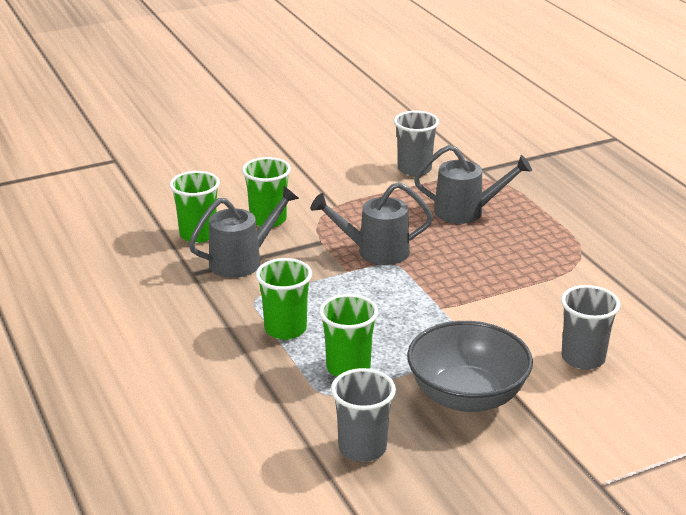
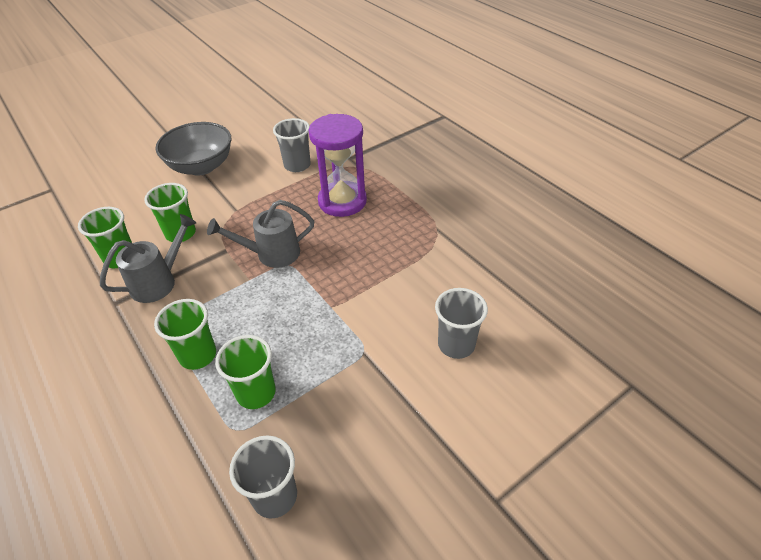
camera: 10 degrees left, 15 degrees up
grey bowl [407,321,533,412] -> grey bowl moved to [156,122,231,176]
grey watering can [414,145,532,224] -> purple hourglass [309,114,367,217]

